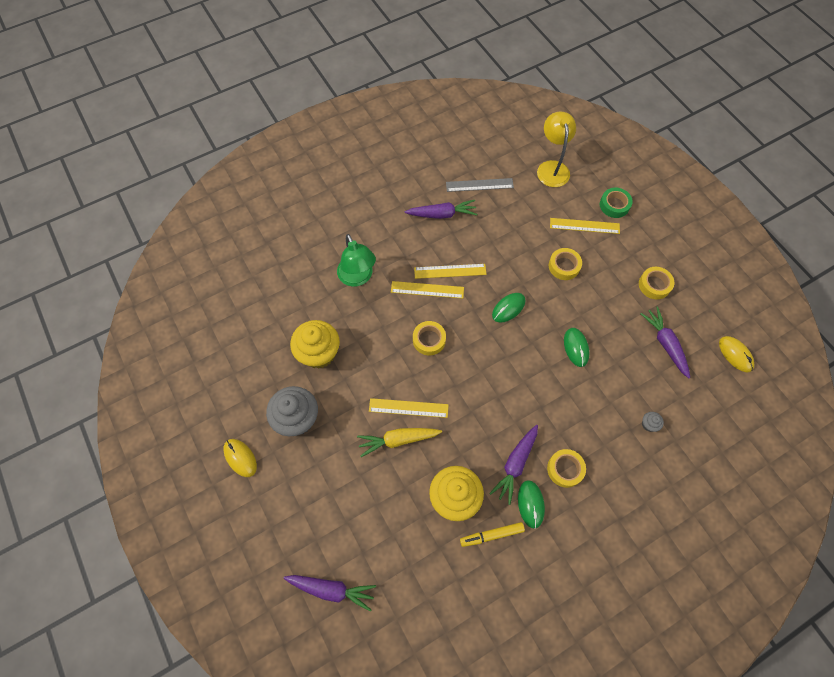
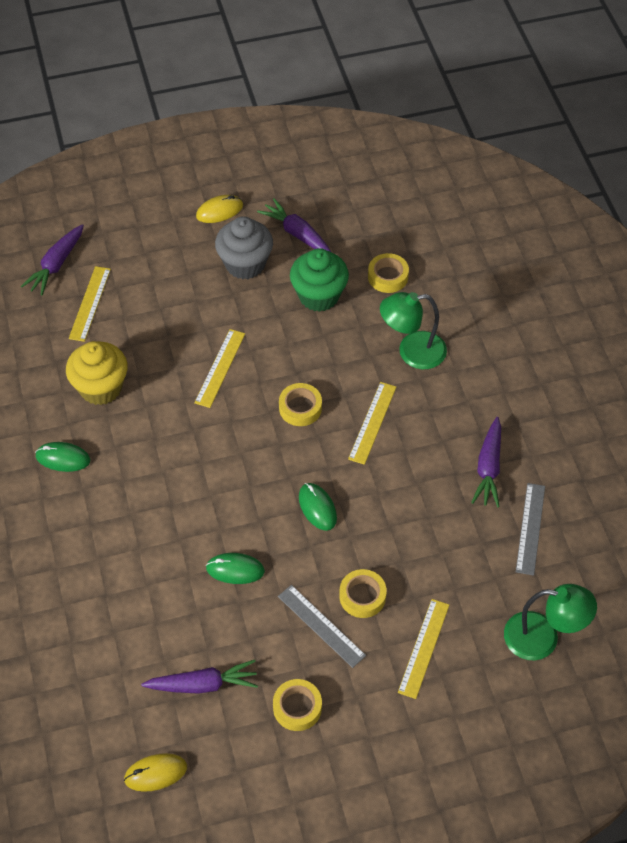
camera: 105 degrees right, 10 degrees down
yellow cupcake [290,320,340,369] -> green cupcake [290,248,349,312]
yellow carrot [357,428,442,457] -> none
yellow ruler [414,264,487,279] -> yellow ruler moved to [69,266,111,342]
yellow marker [460,522,525,547] -> none
purple carrot [489,425,538,505] -> purple carrot moved to [257,198,332,253]
yellow lamp [537,112,576,187] -> green lamp [504,584,597,660]
yellow tape [547,449,586,488] -> yellow tape moved to [368,253,409,293]
green tape [600,188,633,218] -> none
grey cupcake [642,412,664,432] -> none
none -> grey ruler [278,585,366,668]

